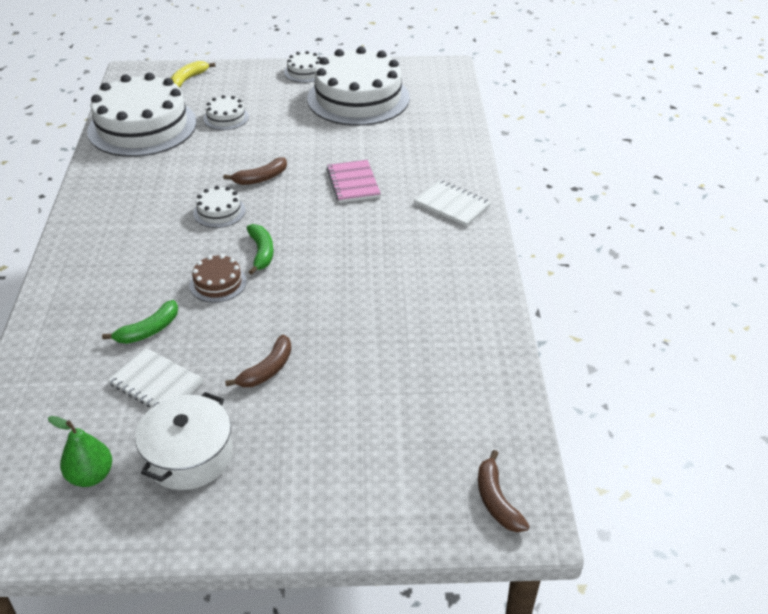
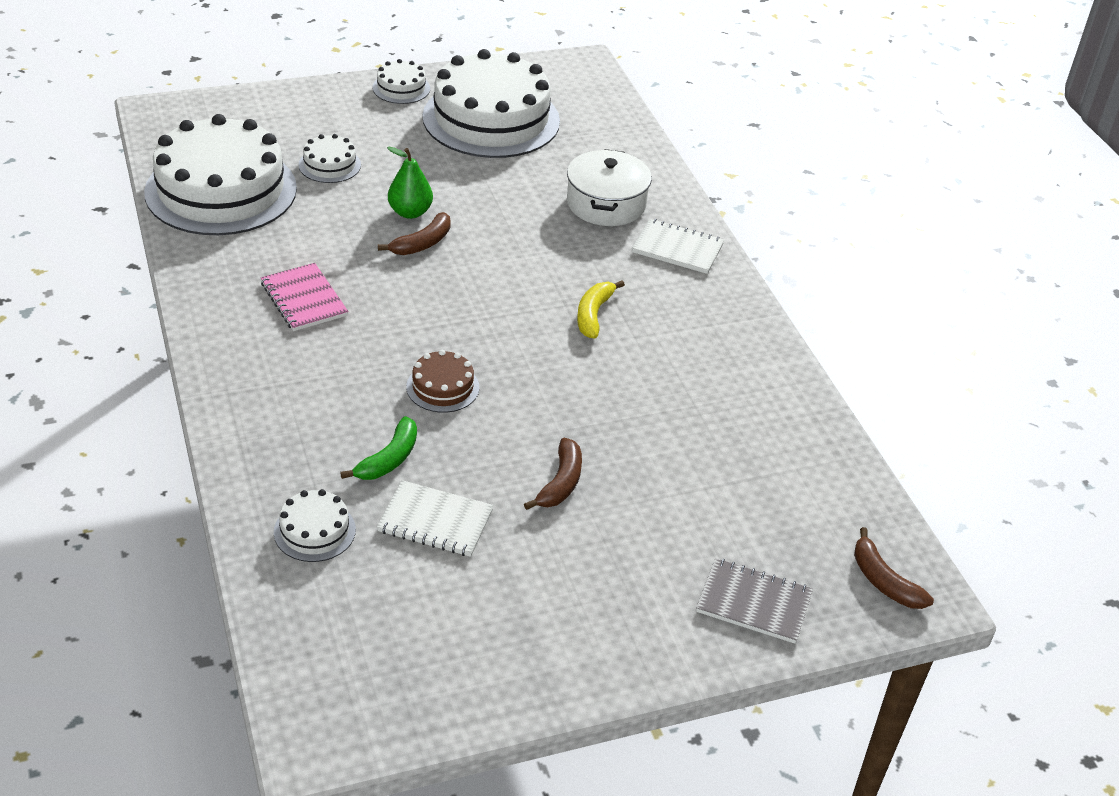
camera: 20 degrees left, 0 degrees up
green pear [48,416,112,487] -> green pear moved to [387,147,433,219]
white pot [135,392,233,490] -> white pot moved to [567,149,652,226]
yellow banana [171,61,215,88] -> yellow banana moved to [577,280,625,338]
white cake [193,186,246,228] -> white cake moved to [274,489,356,562]
green banana [247,224,274,275] -> none
pink notebook [327,160,381,203] -> pink notebook moved to [261,263,348,331]
none -> grey notebook [696,558,813,644]

